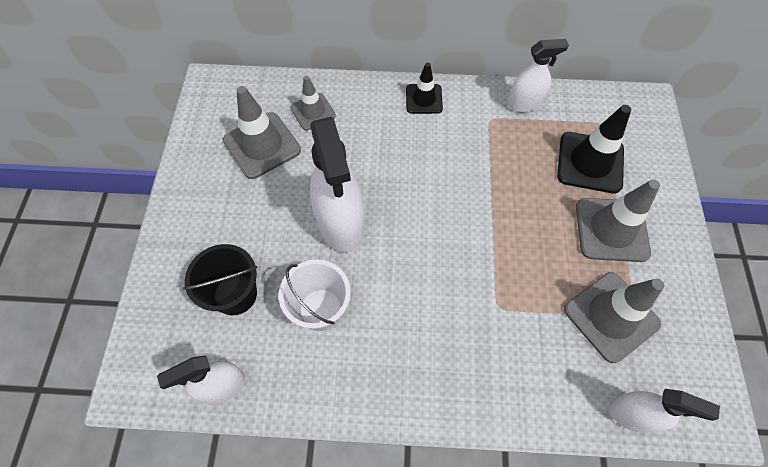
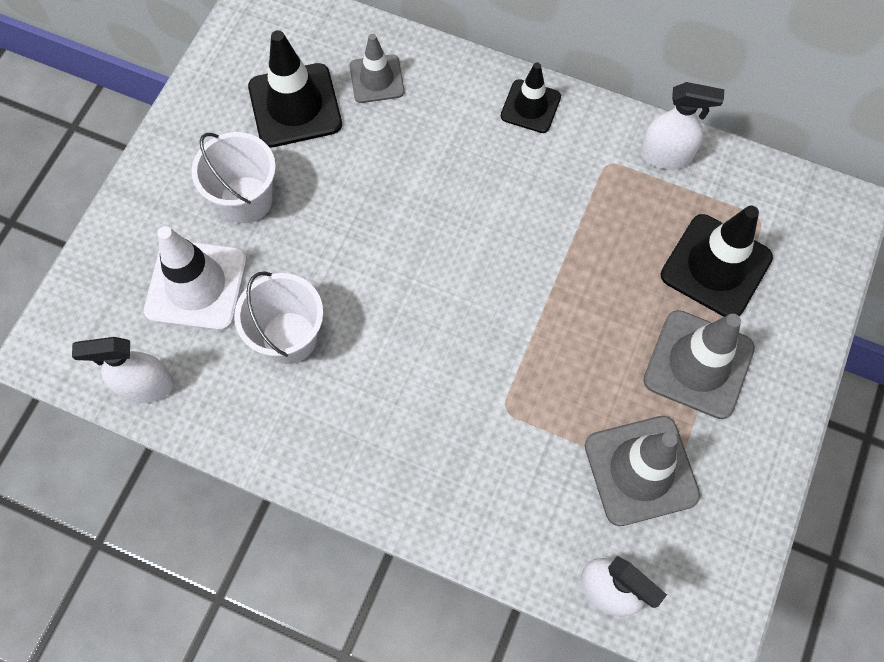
camera: 20 degrees right, 5 degrees up
black bucket [183,244,257,315] -> white traffic cone [144,226,247,331]
grey traffic cone [223,86,301,179] -> black traffic cone [248,30,342,148]
white spray bottle [310,117,364,253] -> none
none -> white bucket [192,132,276,223]

